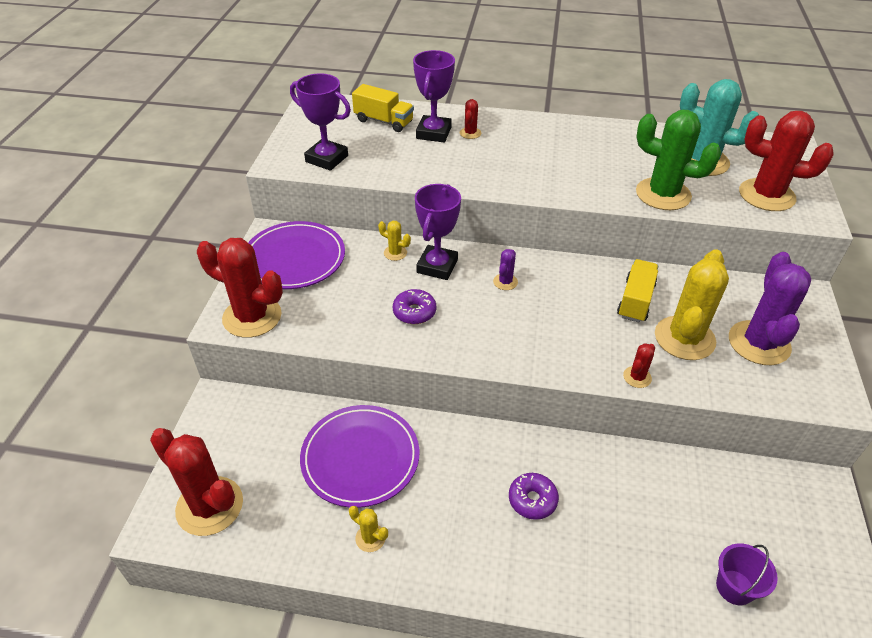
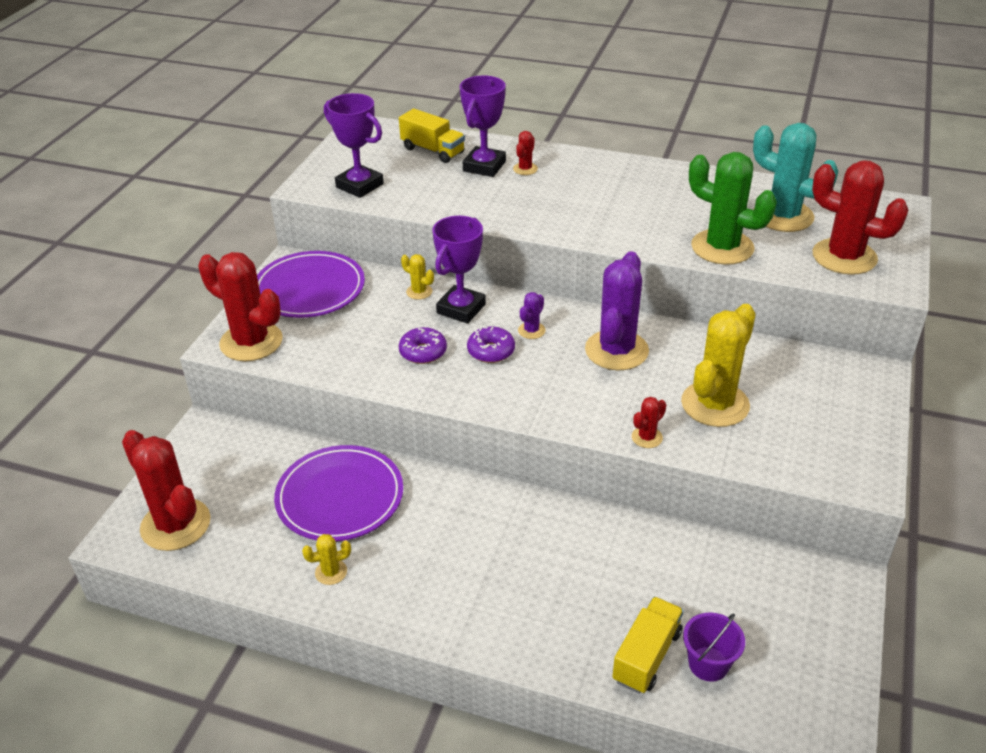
camera: 10 degrees right, 5 degrees down
yellow cactus [349,506,388,552] -> yellow cactus turned 60 degrees counterclockwise [302,534,351,585]
purple donut [509,473,559,520] -> purple donut moved to [467,326,515,363]
yellow truck [617,259,658,323] -> yellow truck moved to [612,597,684,694]
purple cactus [729,252,812,365] -> purple cactus moved to [585,251,649,370]

